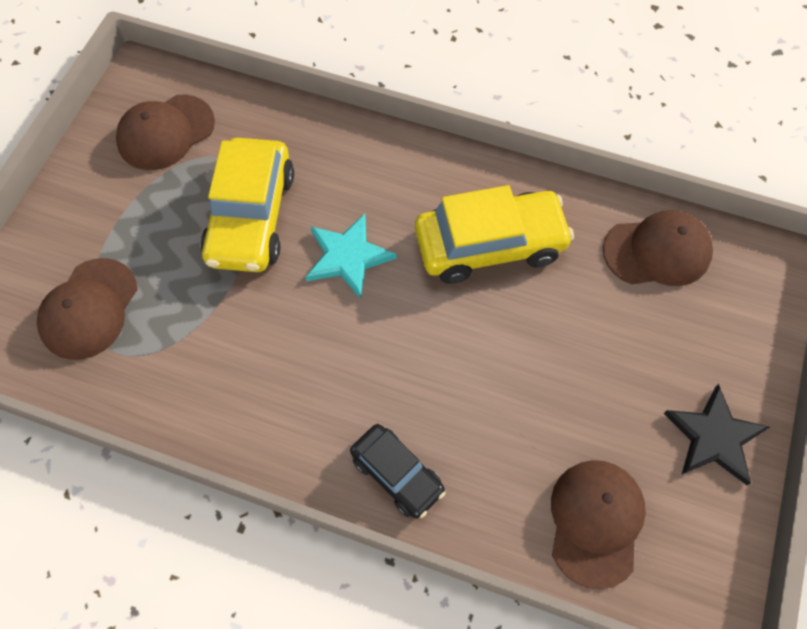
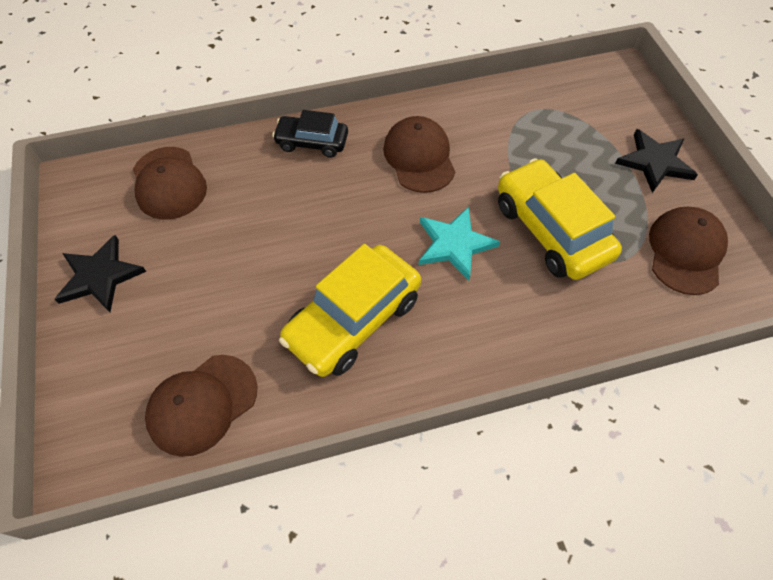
camera: 145 degrees right, 5 degrees down
brown cap [37,258,138,360] -> brown cap moved to [383,116,455,193]
none -> black star [615,129,698,193]

